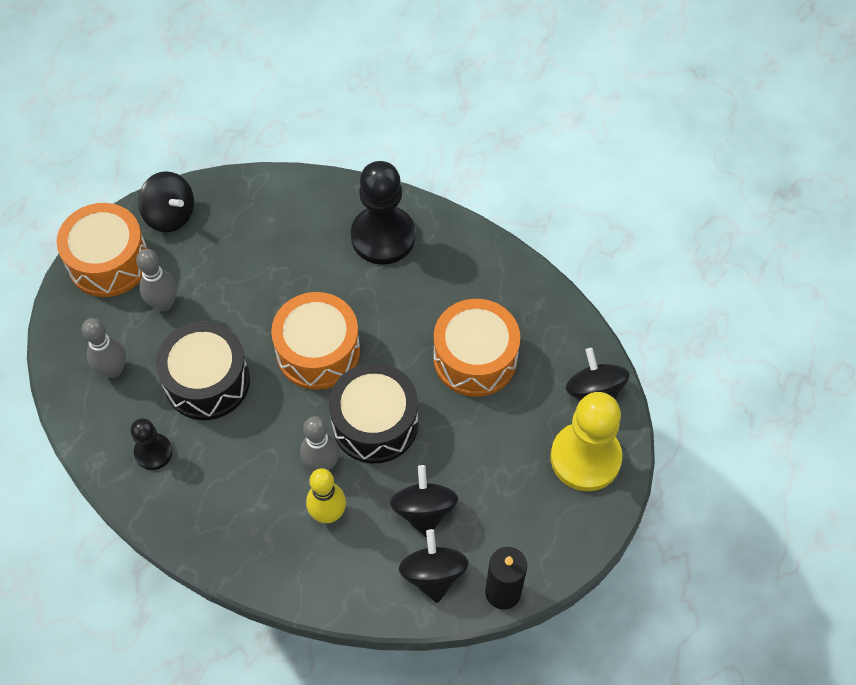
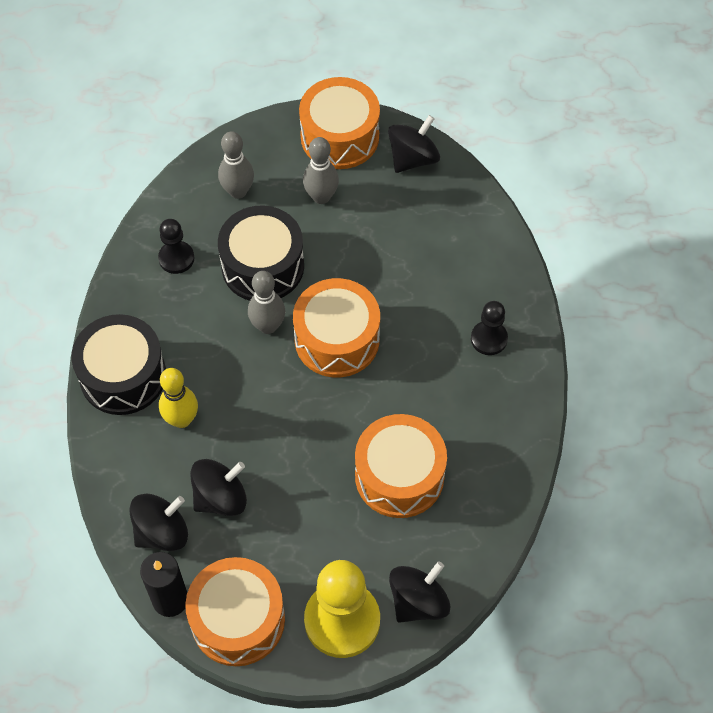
camera: 65 degrees right, 0 degrees up
black spinning top [138,171,194,232] -> black spinning top turned 150 degrees counterclockwise [388,115,440,173]
grey bowling pin [300,416,339,471] -> grey bowling pin moved to [248,271,285,334]
black drum [329,363,418,463] -> black drum moved to [71,314,166,415]
black pawn [351,161,415,265] -> black pawn [471,301,508,355], size x0.53
none -> orange drum [185,557,285,666]

